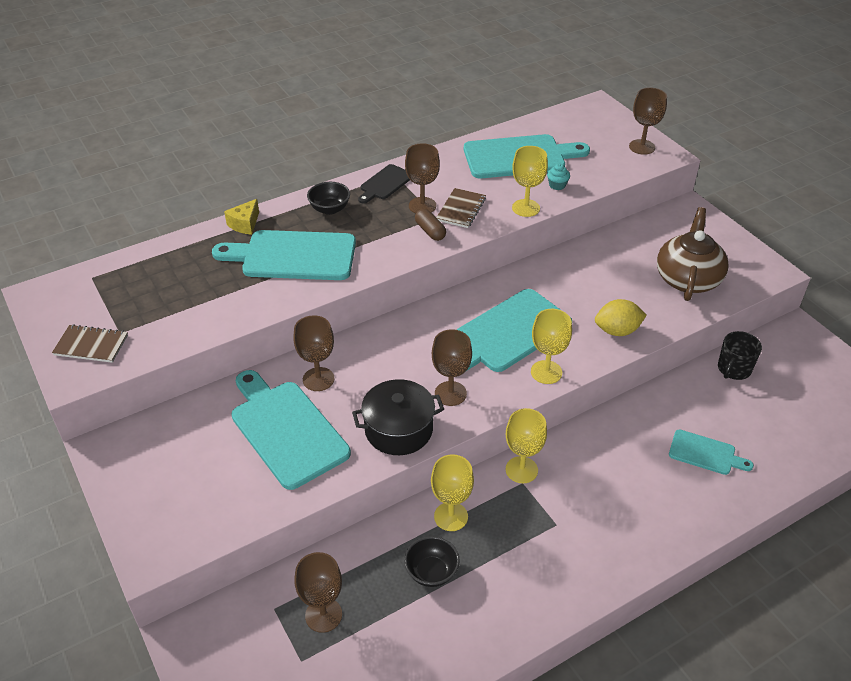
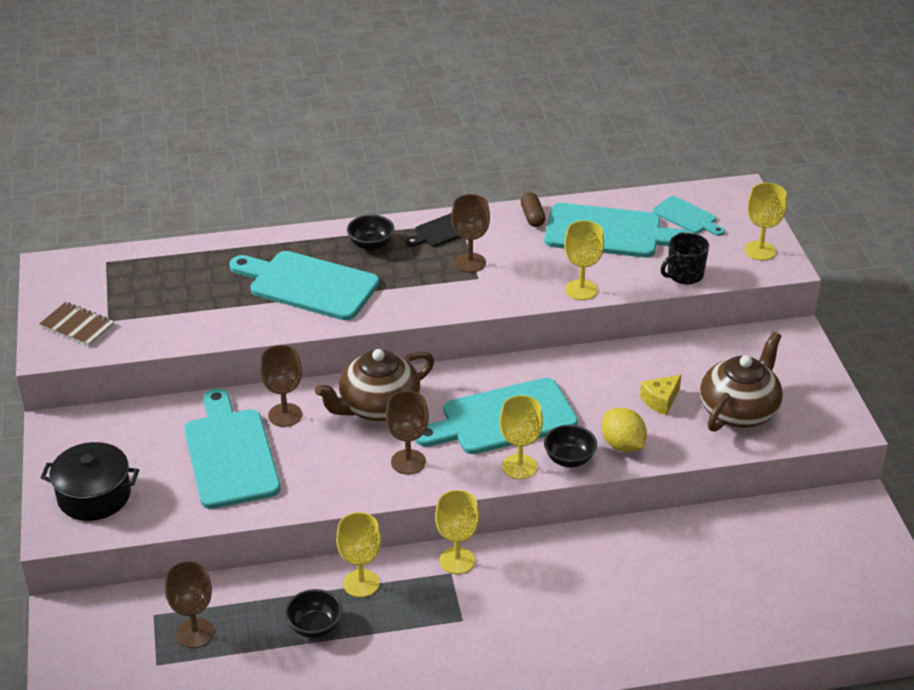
camera: 20 degrees right, 5 degrees down
yellow cheese [224,199,259,235] -> yellow cheese moved to [640,375,681,415]
black pot [352,379,444,455] -> black pot moved to [40,442,139,521]
brown capsule [415,209,446,241] -> brown capsule moved to [521,192,545,227]
brown notebook [436,188,486,228] -> none
turquoise cupcake [547,164,570,190] -> none
yellow lemon [595,299,647,336] -> yellow lemon turned 45 degrees clockwise [602,408,647,452]
brown goblet [629,87,667,155] -> yellow goblet [744,183,787,260]
turquoise cutting board [669,429,754,475] -> turquoise cutting board moved to [653,196,725,236]
black mug [718,331,762,380] -> black mug moved to [661,233,709,284]
none -> brown teapot [315,349,434,421]
none -> black bowl [544,425,597,467]

